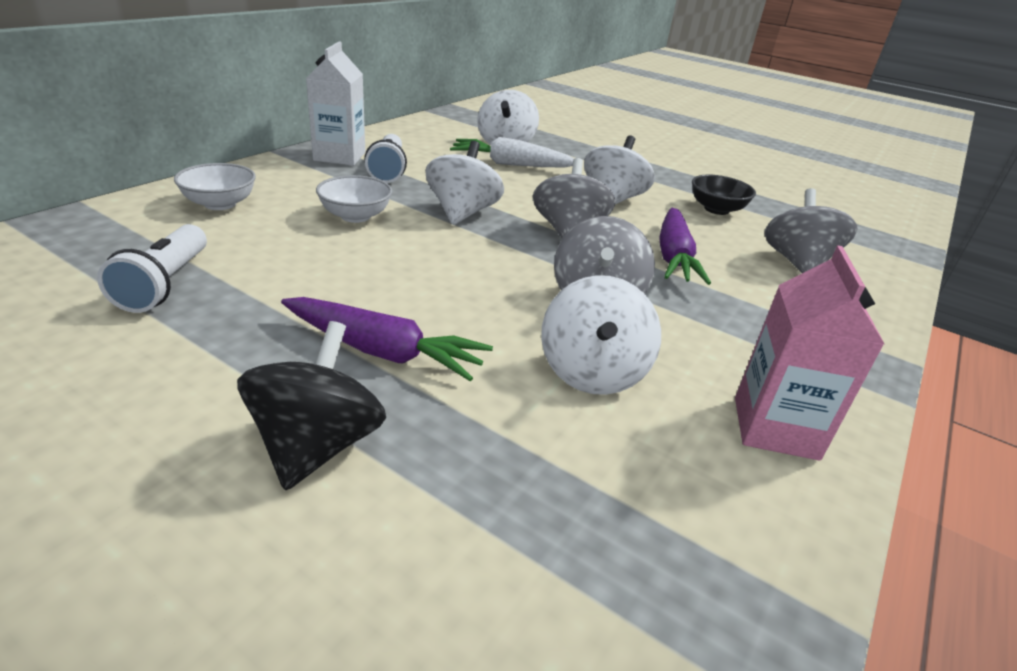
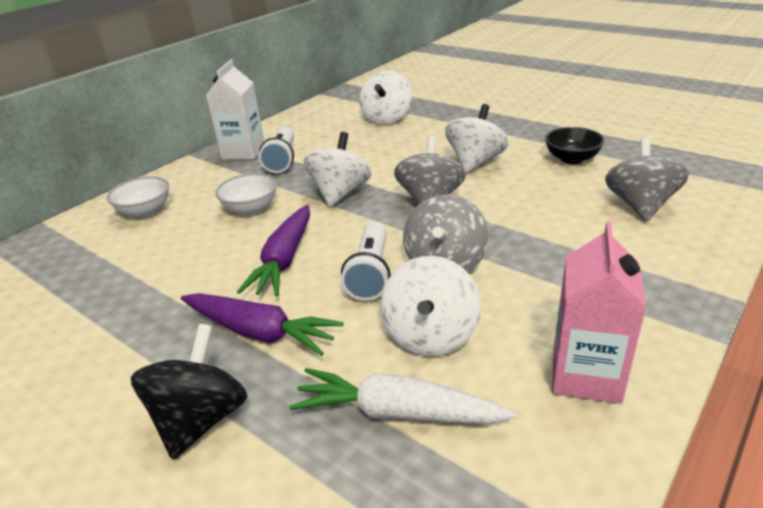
camera: 10 degrees right, 0 degrees up
white flashlight [97,224,207,313] -> white flashlight moved to [341,222,391,301]
white carrot [450,137,574,168] -> white carrot moved to [289,368,516,424]
purple carrot [659,208,711,285] -> purple carrot moved to [237,205,310,296]

